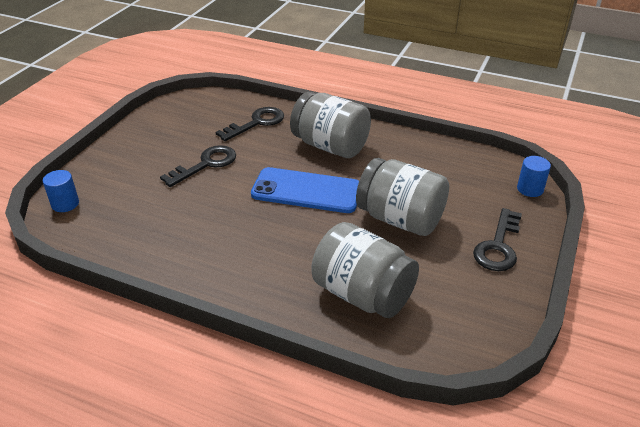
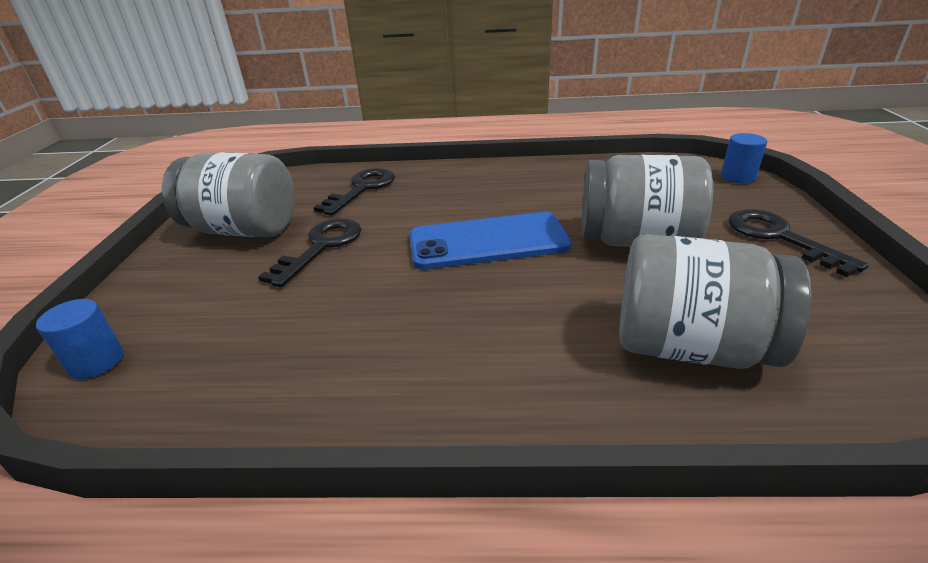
camera: 20 degrees left, 5 degrees down
grey jar [290,92,371,158] -> grey jar moved to [162,152,294,237]
black key [473,208,522,271] -> black key turned 150 degrees clockwise [728,209,869,277]

